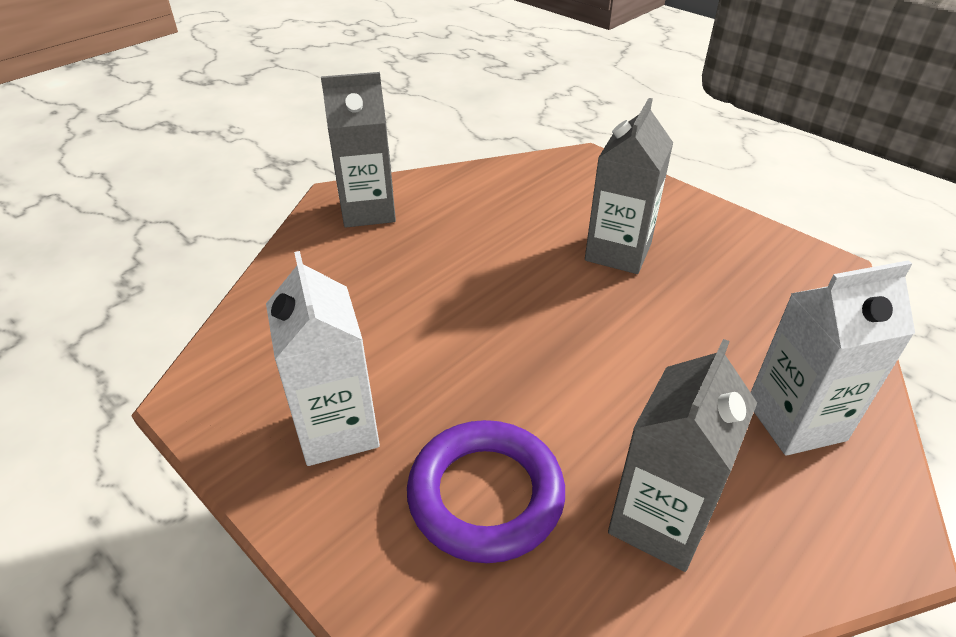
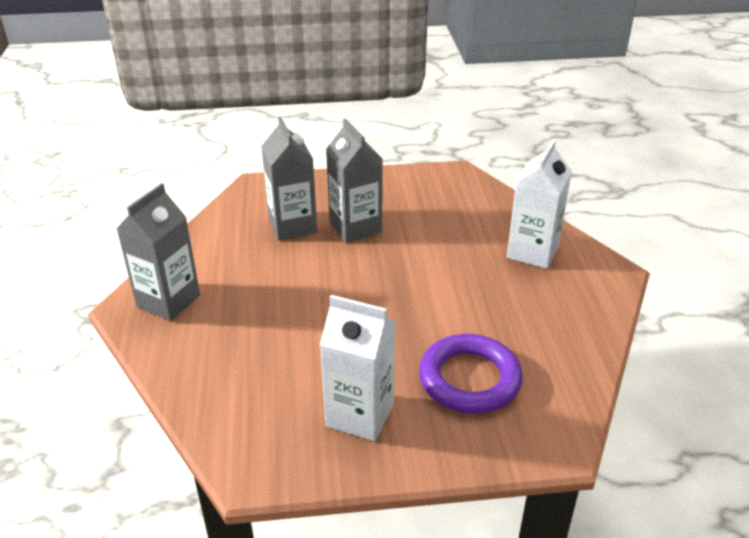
camera: 50 degrees left, 5 degrees down
grey carton [608,339,757,572] -> grey carton moved to [261,117,317,240]

